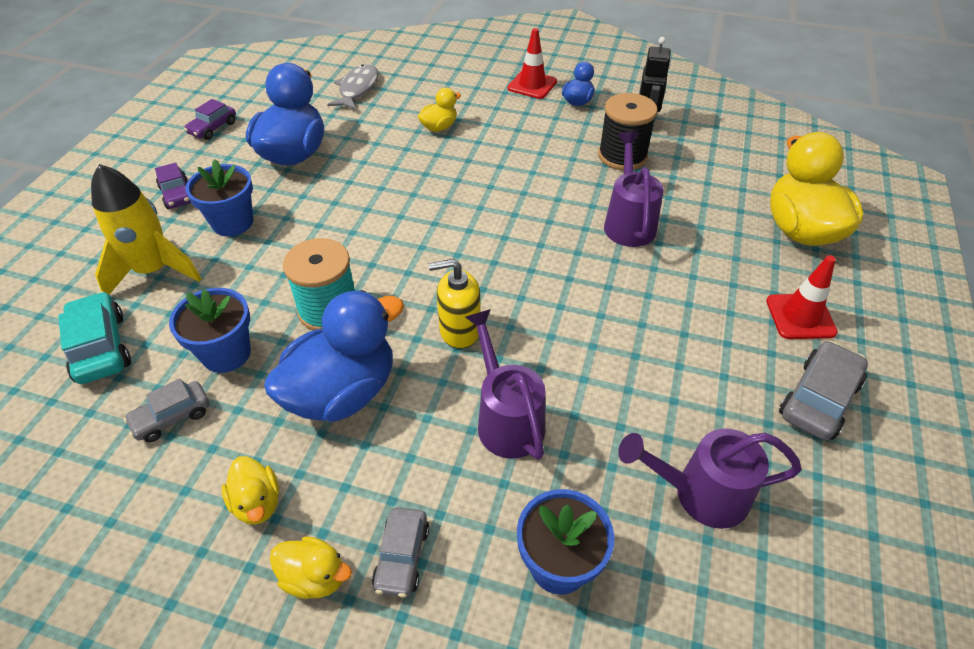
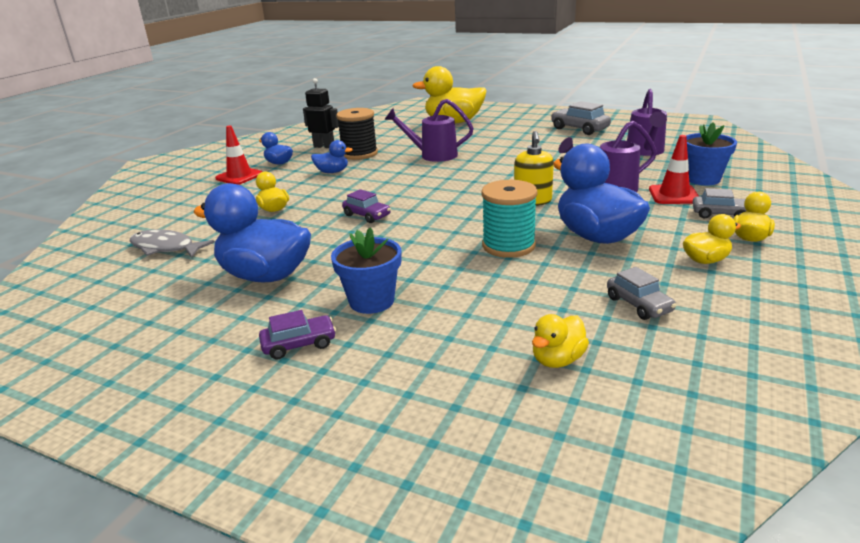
camera: 80 degrees left, 20 degrees down
turquoise car [58,291,131,384] -> yellow duck [532,314,589,368]
yellow rocket [91,164,202,295] -> none
blue flower pot [169,288,251,373] -> none
purple car [184,99,236,140] -> purple car moved to [342,189,391,223]
red traffic cone [766,255,838,339] -> red traffic cone moved to [649,135,699,204]
none -> blue duck [311,140,353,173]

